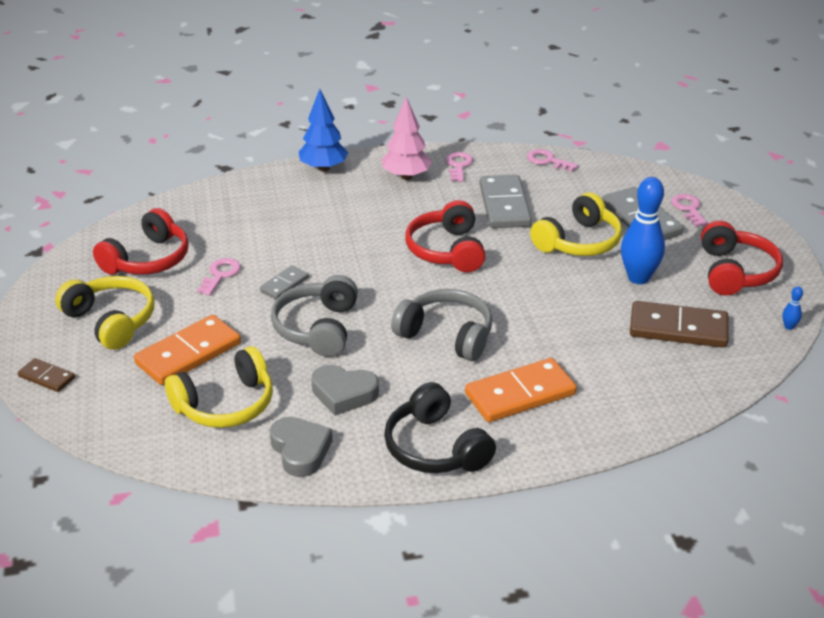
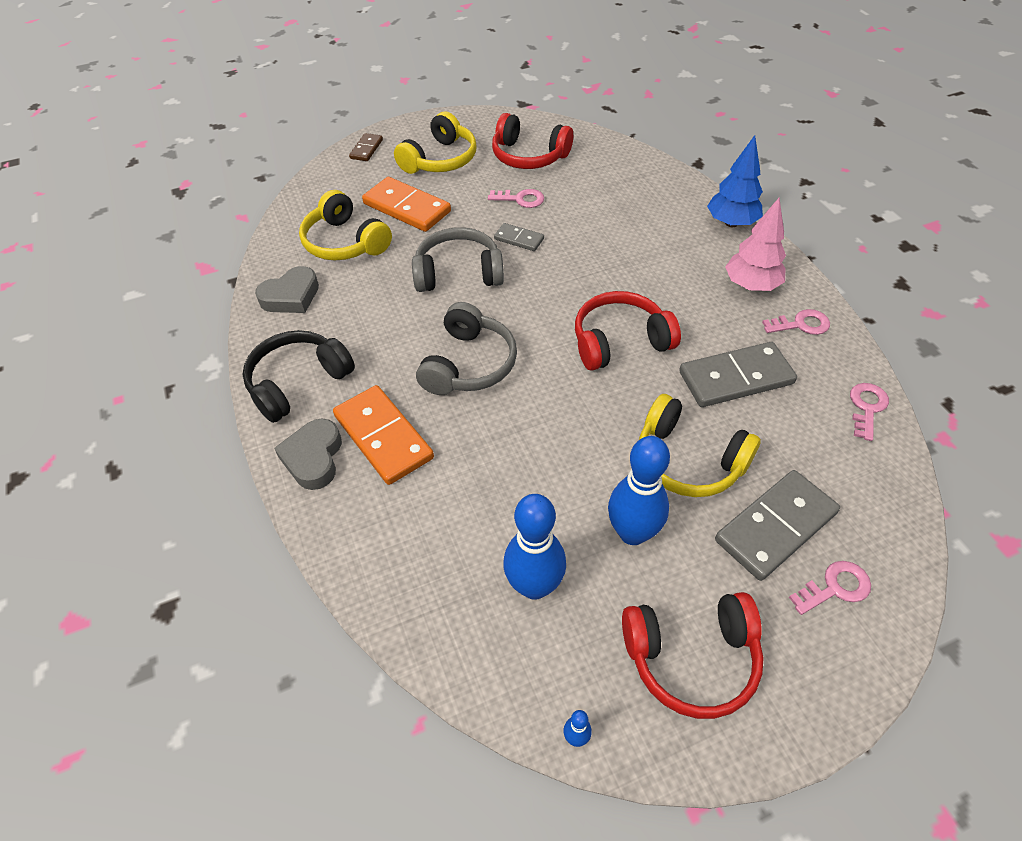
camera: 80 degrees right, 15 degrees up
grey heart [311,365,379,416] -> grey heart moved to [274,419,342,490]
brown domino [630,301,729,348] -> blue bowling pin [503,494,566,600]

